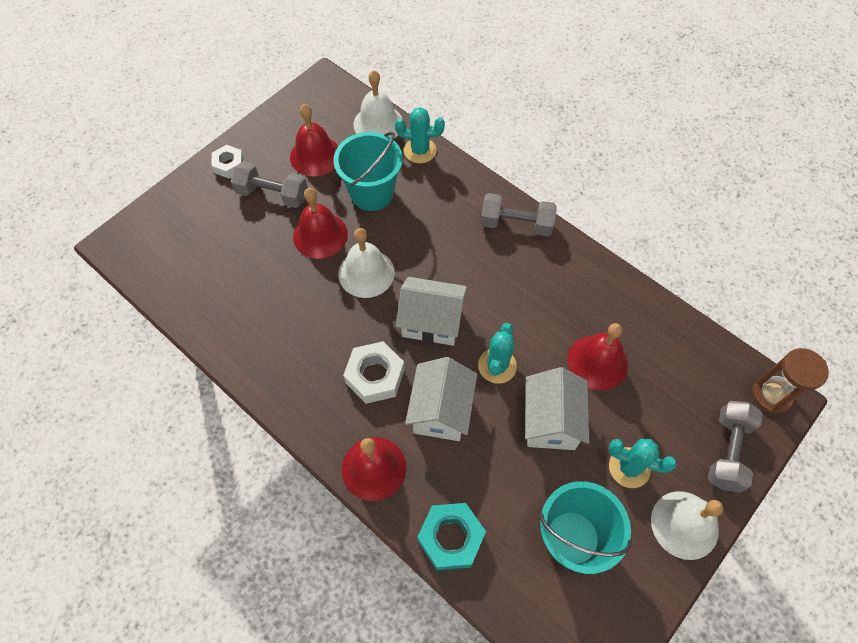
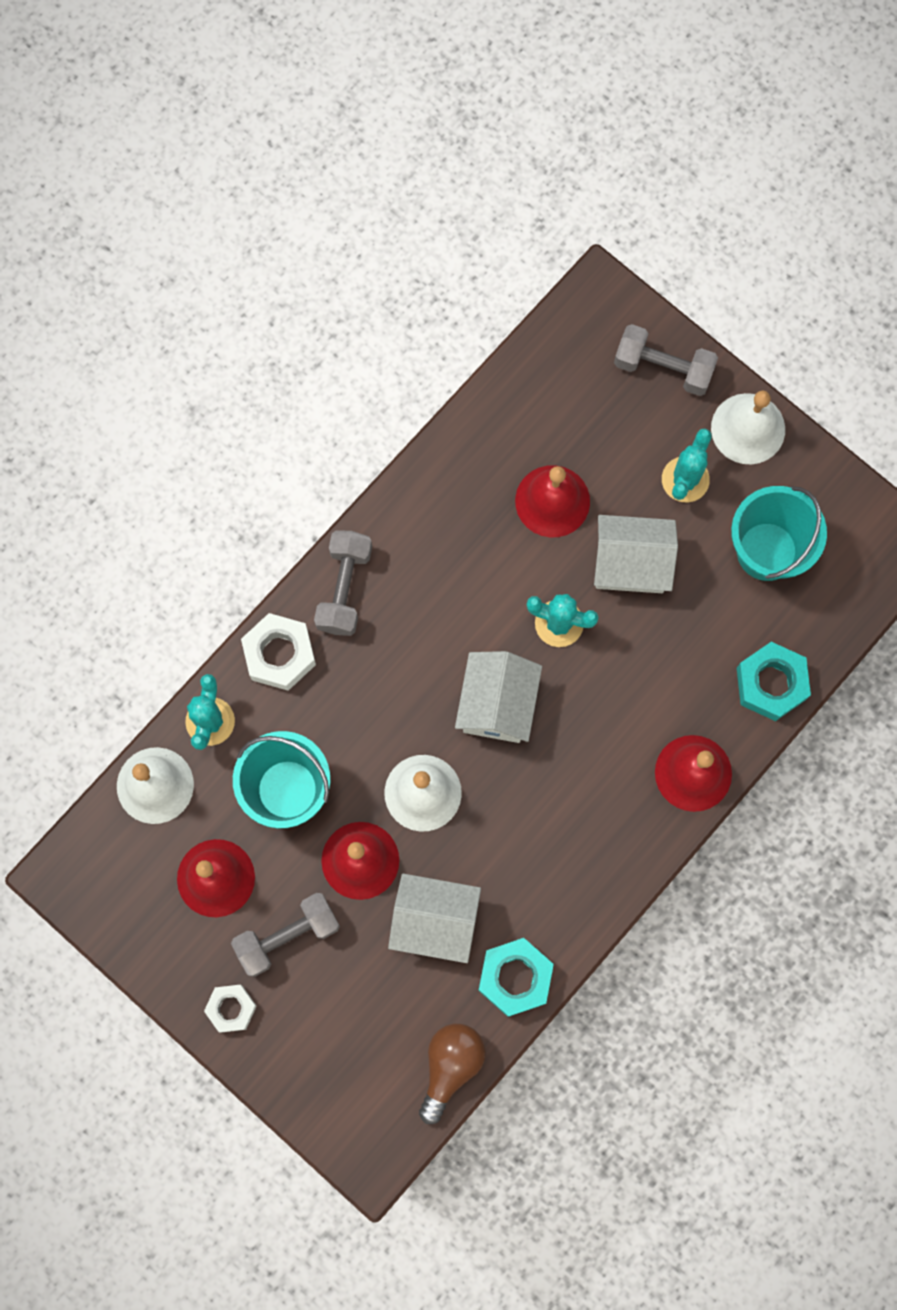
camera: 90 degrees left, 15 degrees up
grey dumbbell [231,161,308,208] -> grey dumbbell turned 45 degrees clockwise [231,893,340,977]
white nut [343,341,405,404] -> white nut moved to [241,613,316,691]
white house [405,357,477,441] -> white house moved to [388,874,481,963]
brown hourglass [752,348,829,414] -> none
none -> brown light bulb [419,1023,486,1124]
none -> turquoise nut [478,938,554,1017]

